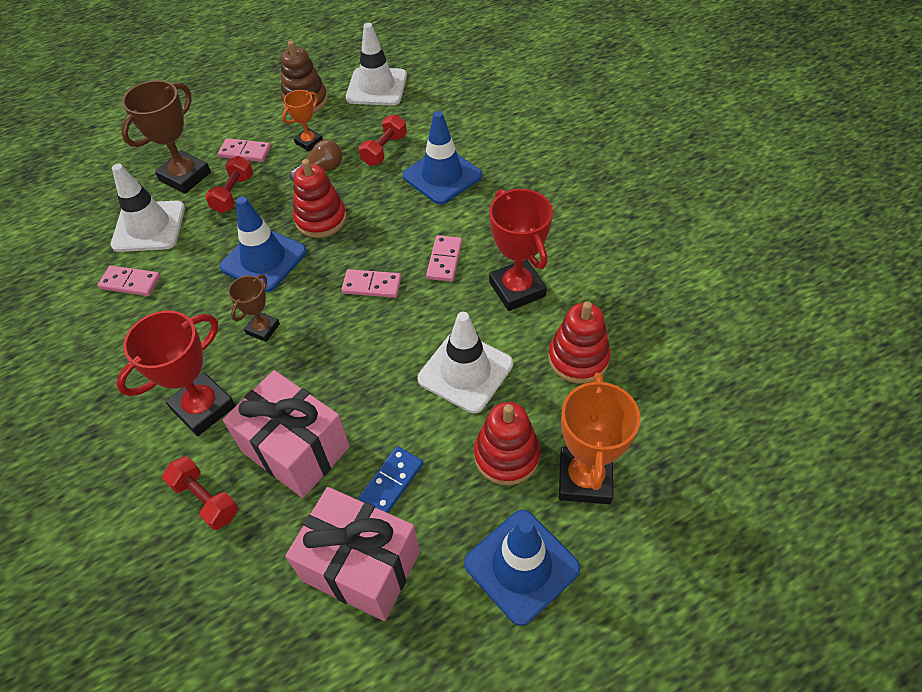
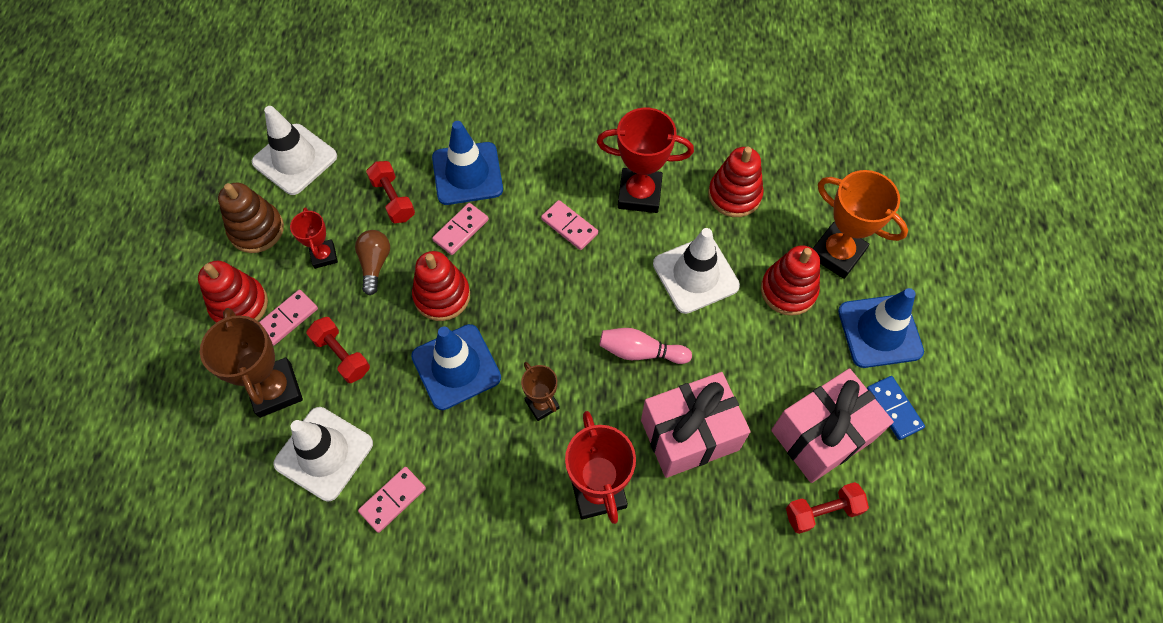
camera: 60 degrees left, 10 degrees up
red dumbbell [162,456,238,530] -> red dumbbell moved to [786,482,869,534]
orange trophy [282,90,323,151] -> red trophy [290,207,338,269]
pink domino [341,269,401,298] -> pink domino moved to [432,203,489,255]
blue domino [358,446,423,513] -> blue domino moved to [867,376,925,440]
none -> red stacking toy [198,261,268,323]
none -> pink bowling pin [599,328,692,364]

